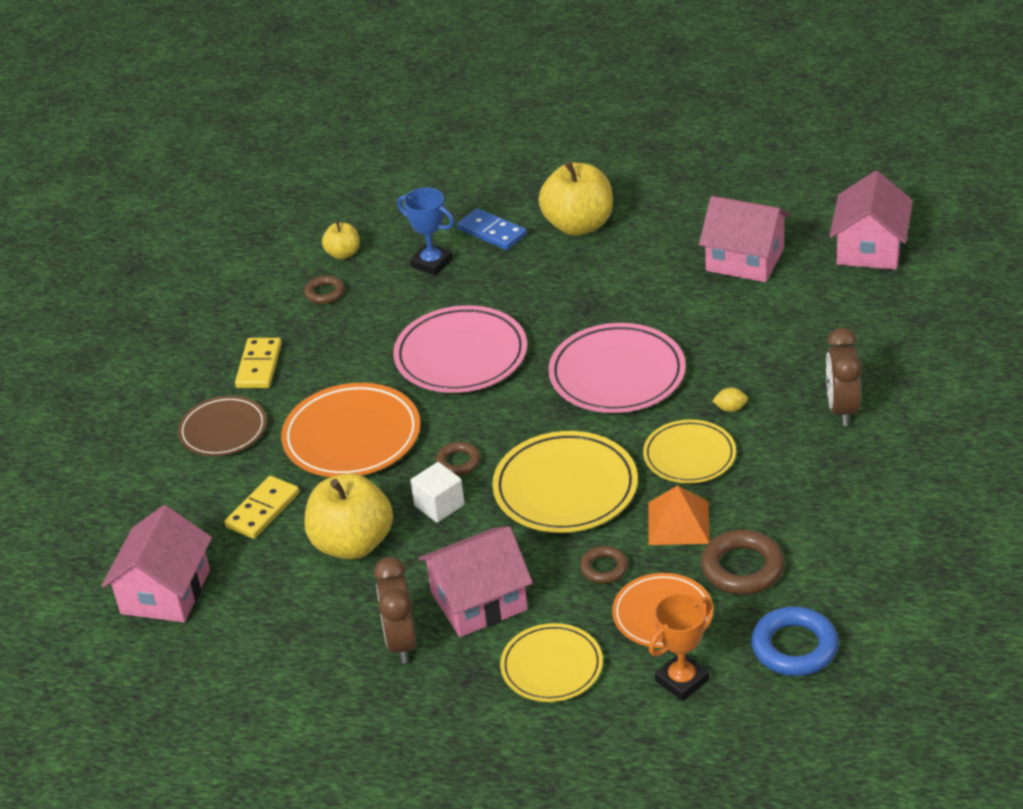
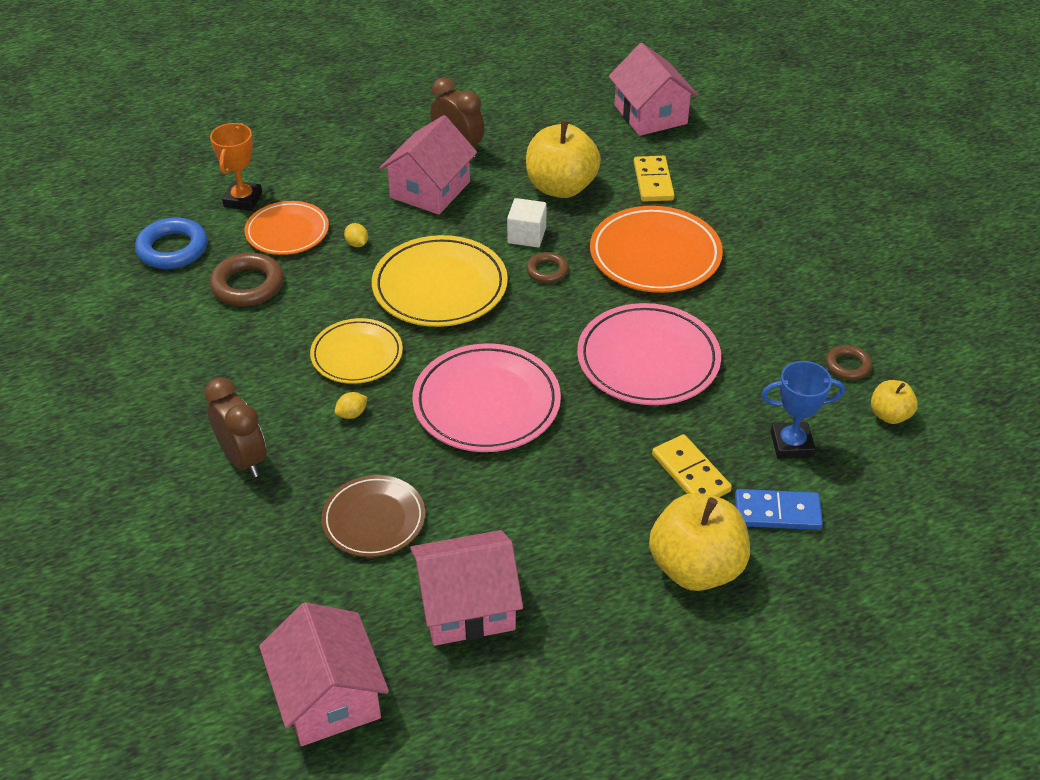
camera: 140 degrees right, 5 degrees up
brown plate [178,396,267,456] -> brown plate moved to [321,475,425,557]
yellow domino [235,338,282,388] -> yellow domino moved to [652,434,732,497]
yellow plate [500,623,603,702] -> none
brown ring [580,546,628,584] -> yellow lemon [344,223,368,247]
orange pyramid [648,485,710,545] -> none

